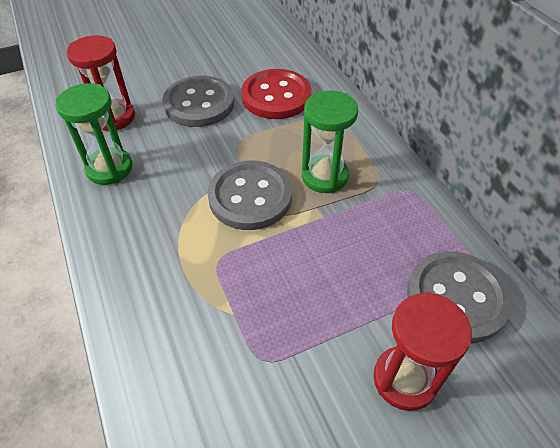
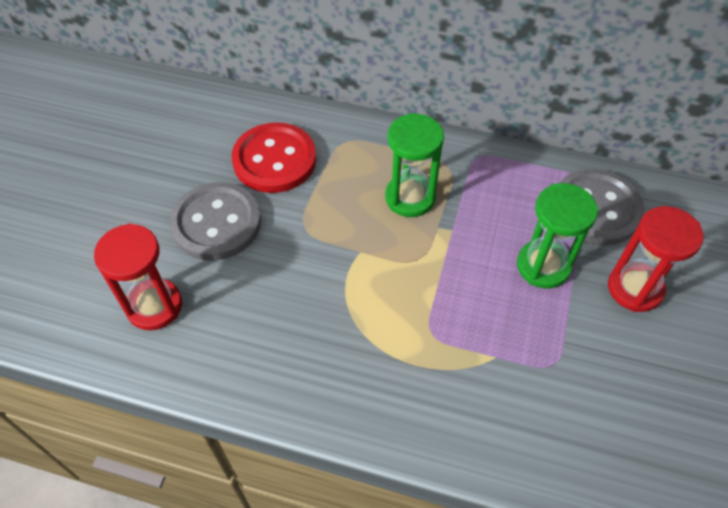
camera: 50 degrees left, 5 degrees up
green hourglass [56,83,132,185] -> green hourglass moved to [517,183,598,288]
grey button [207,161,292,230] -> none

